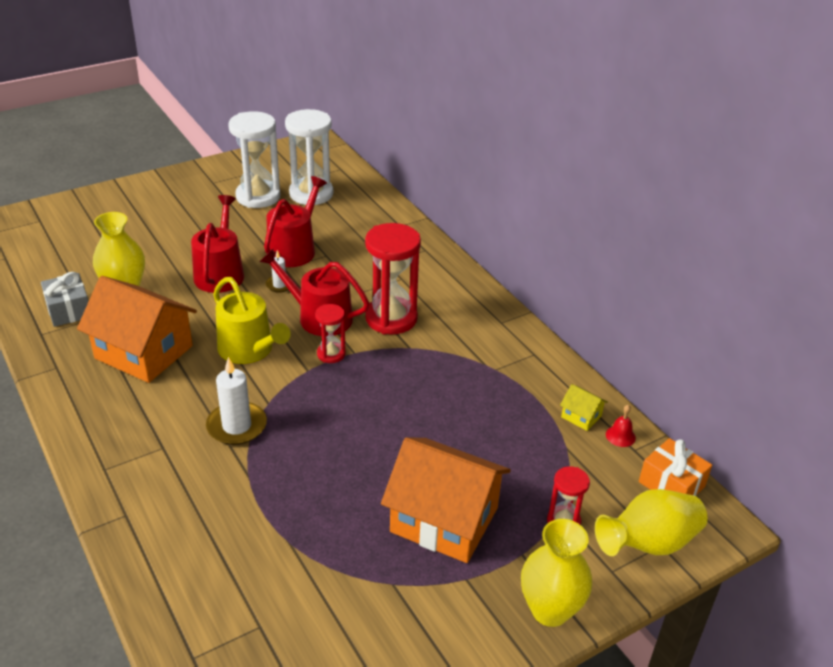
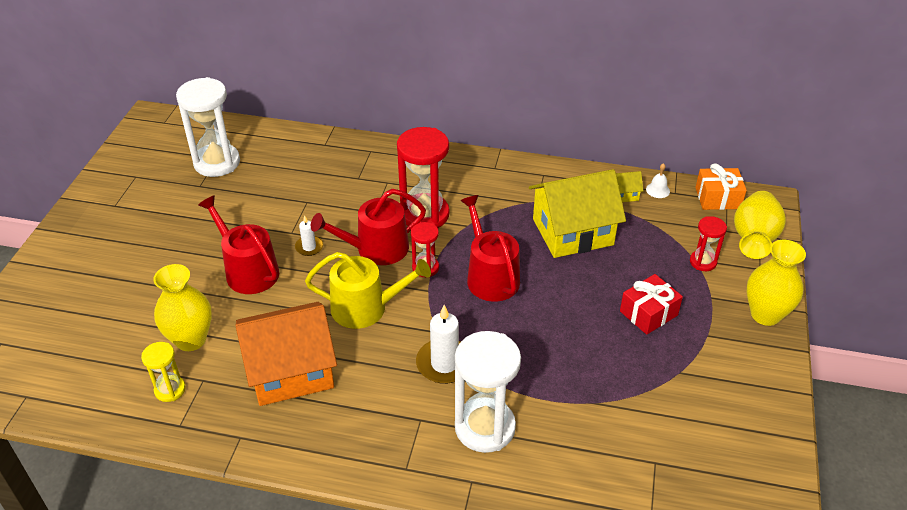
camera: 45 degrees left, 5 degrees up
grey gift [41,272,89,327] -> yellow hourglass [141,342,186,402]
white hourglass [228,111,280,208] -> white hourglass moved to [455,331,521,453]
red watering can [264,176,327,267] -> red watering can moved to [460,195,520,302]
orange house [381,437,511,563] -> red gift [620,274,683,335]
red bell [606,405,636,447] -> white bell [646,163,670,198]
none -> yellow house [529,169,626,258]

